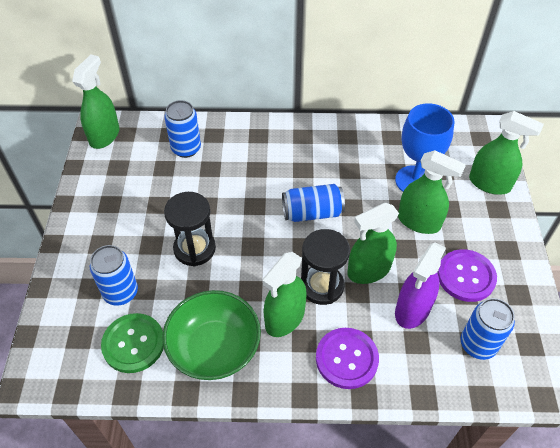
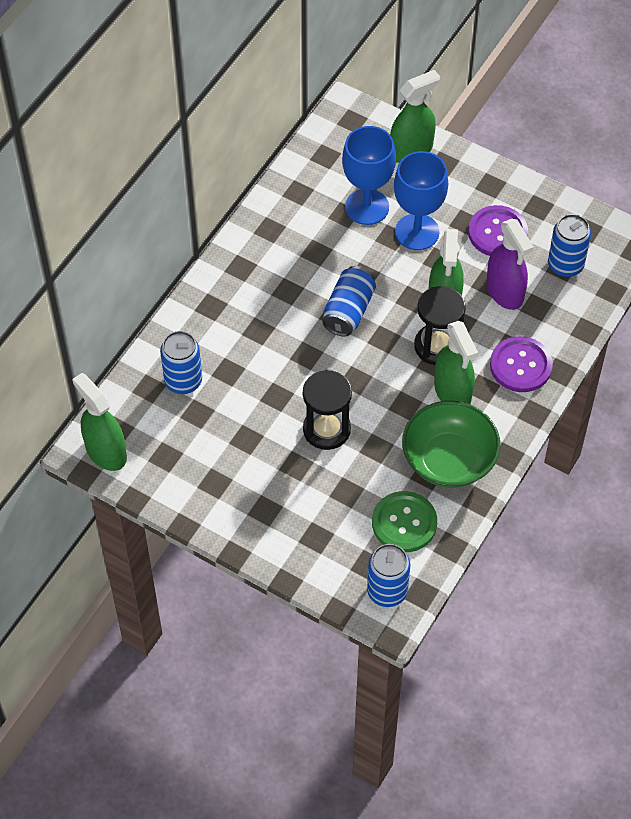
camera: 60 degrees left, 5 degrees up
blue can [90,245,138,305] -> blue can moved to [367,544,410,607]
green spray bottle [398,150,466,234] -> blue goblet [394,151,448,250]

